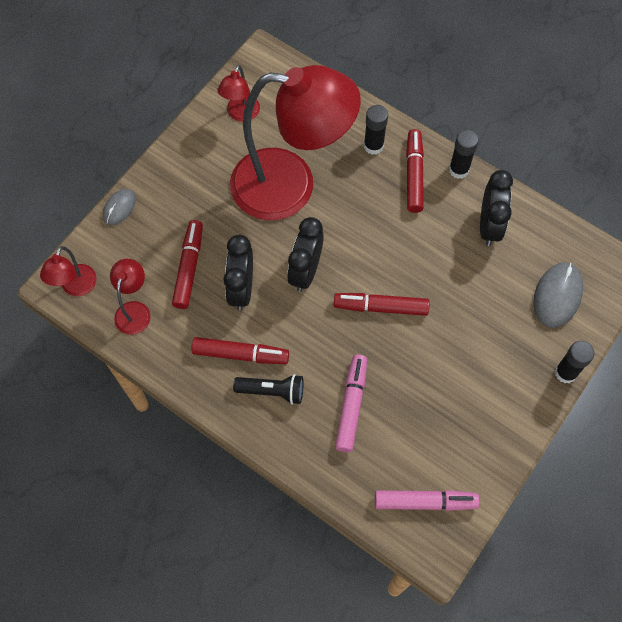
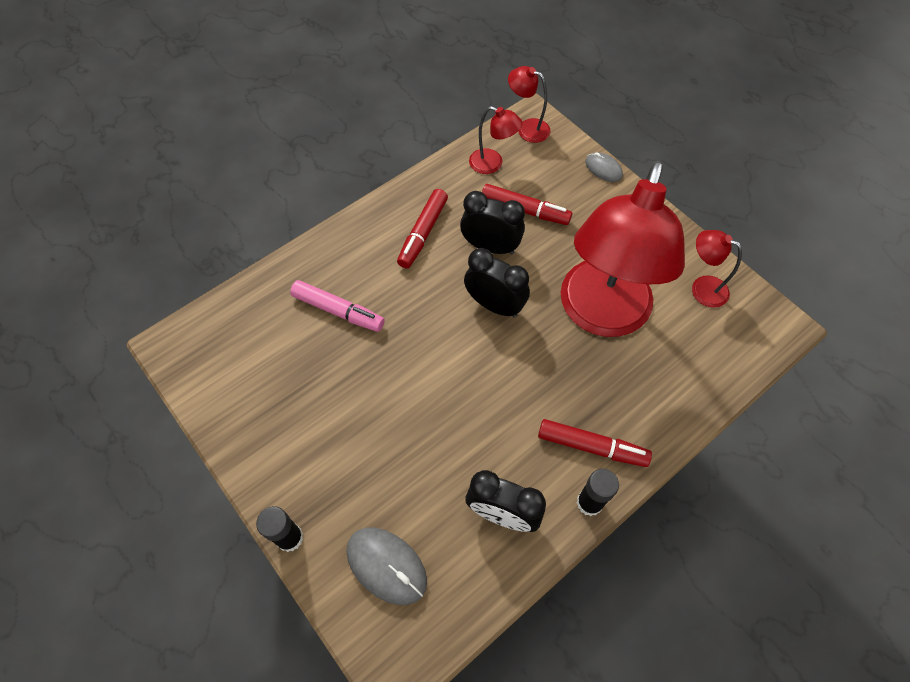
camera: 105 degrees right, 5 degrees down
black flashlight [233,374,303,404] -> none
red marker [334,293,430,316] -> none
black glue stick [364,105,388,155] -> none
pink marker [375,490,479,511] -> none

